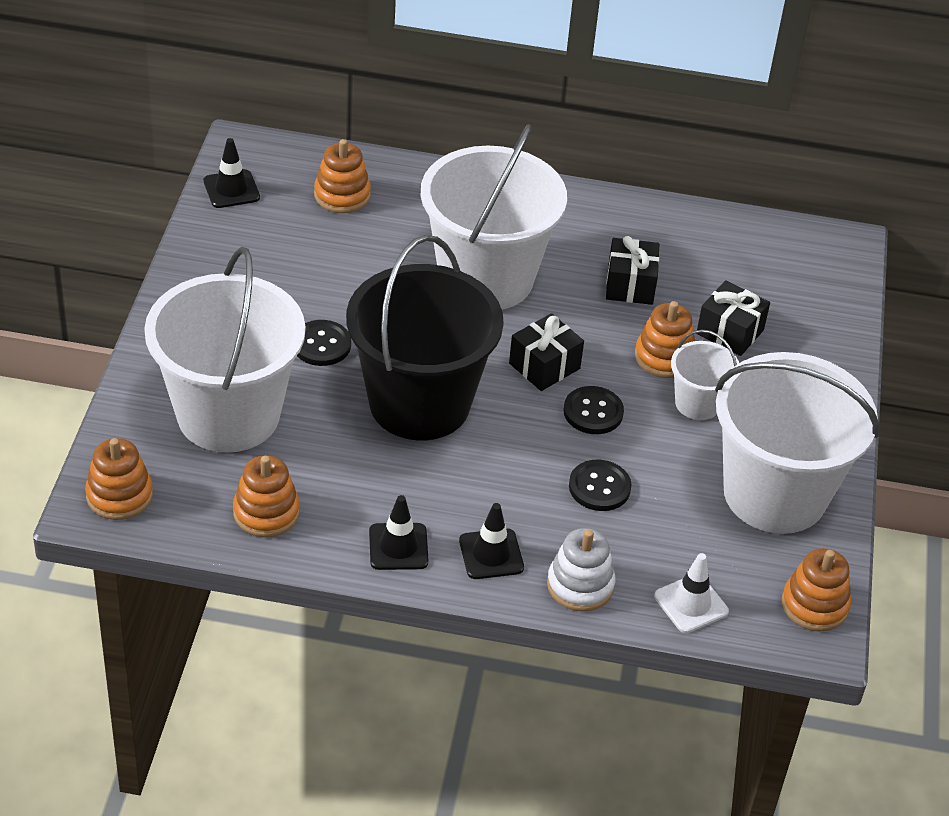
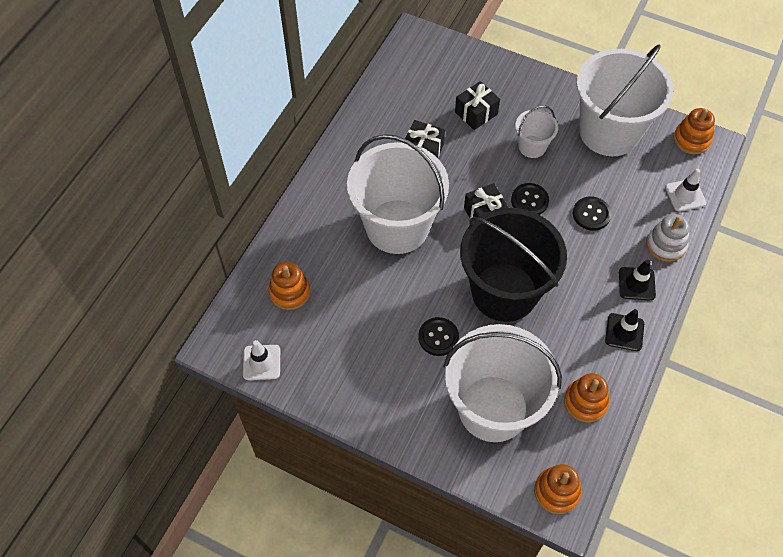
camera: 70 degrees left, 15 degrees up
black traffic cone [204,138,260,208] -> white traffic cone [243,340,280,380]
orange stacking toy [635,301,695,378] -> none

